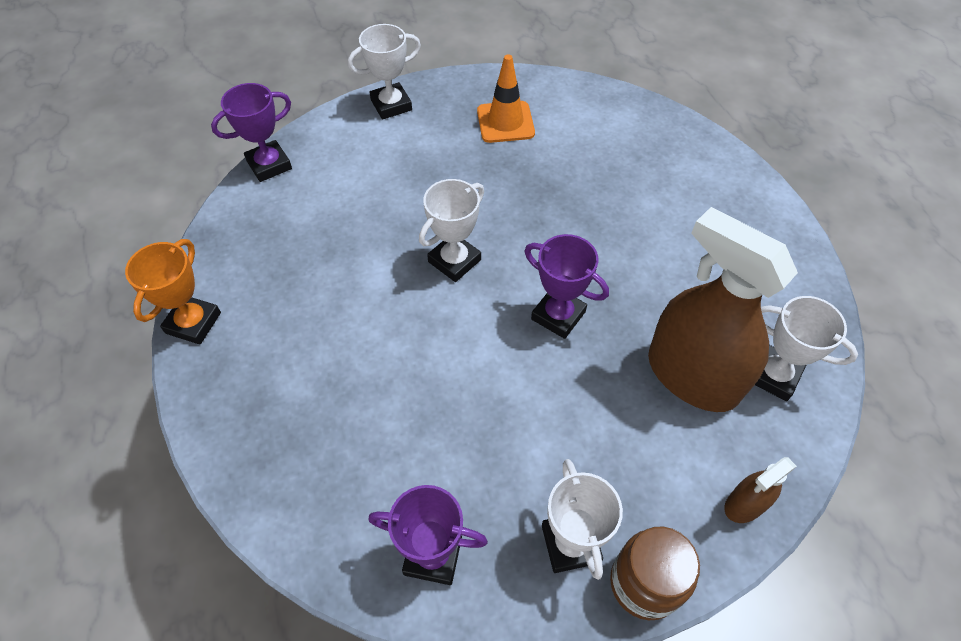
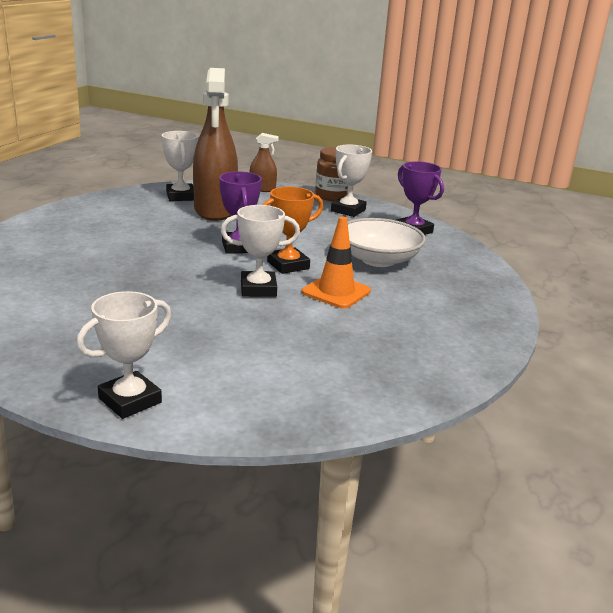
camera: 140 degrees left, 30 degrees down
orange trophy [125,239,221,345] -> orange trophy moved to [262,187,323,274]
purple trophy [211,83,292,182] -> none
white trophy [348,24,421,120] -> white trophy turned 60 degrees counterclockwise [76,291,171,419]
orange traffic cone [477,55,535,143] -> orange traffic cone moved to [302,217,371,309]
none -> white bowl [347,218,426,267]

